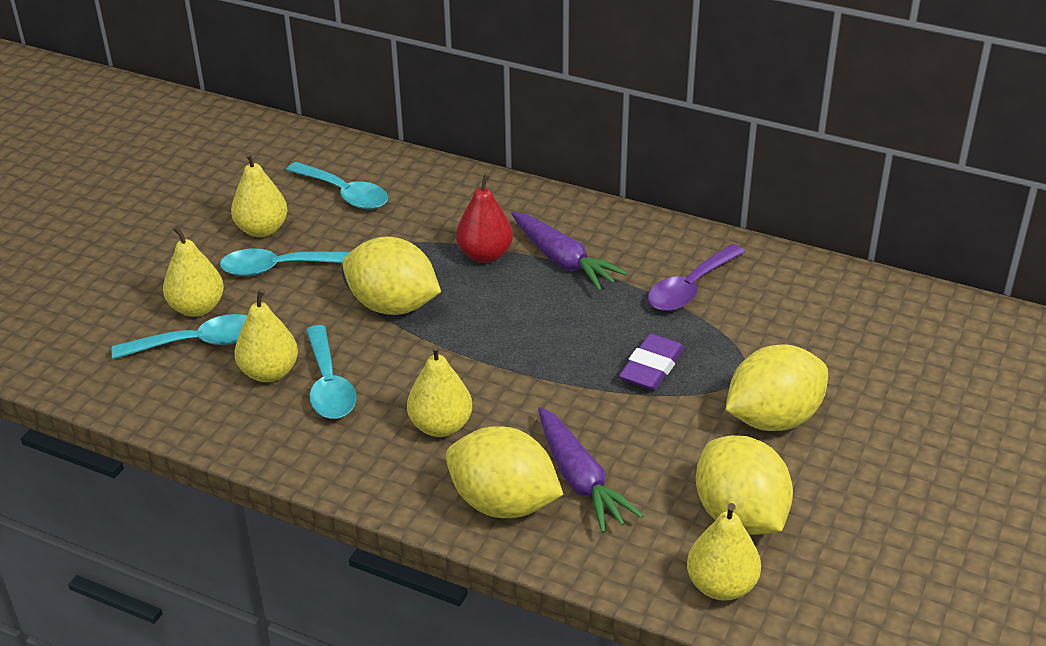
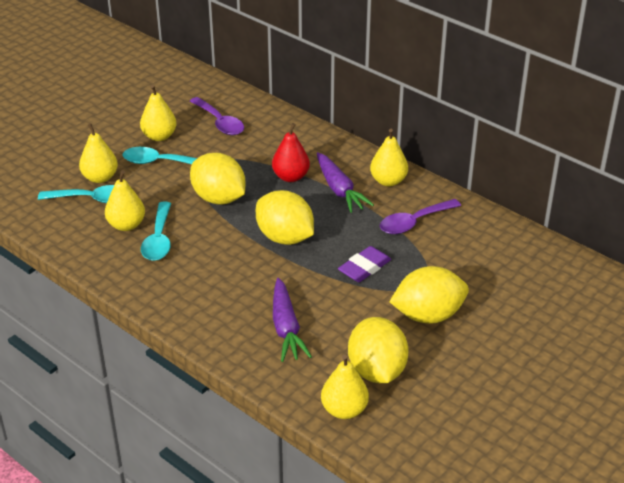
camera: 15 degrees right, 0 degrees up
turquoise spoon [286,162,388,209] -> purple spoon [190,97,244,135]
yellow pear [407,344,472,437] -> yellow pear moved to [370,129,408,187]
yellow lemon [446,426,563,518] -> yellow lemon moved to [256,190,314,245]

